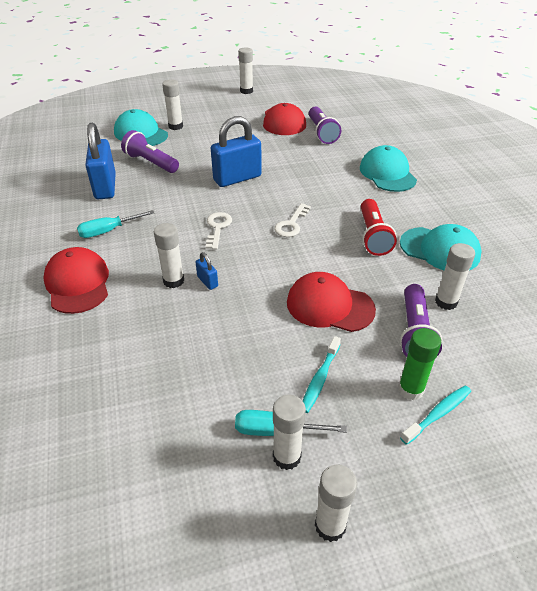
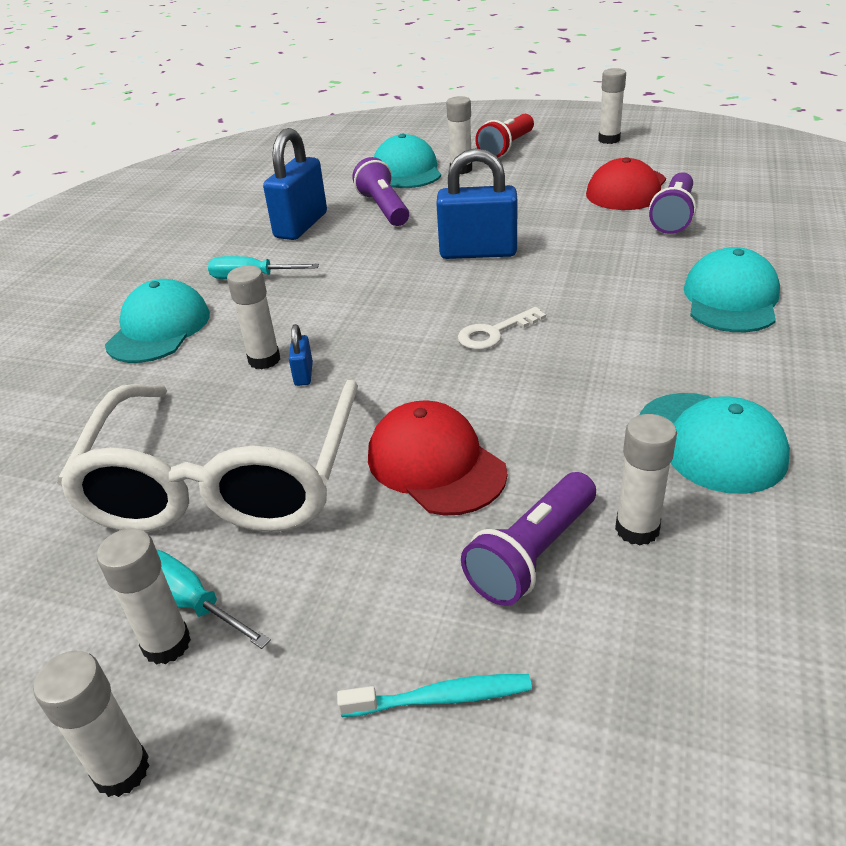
camera: 35 degrees right, 5 degrees down
red cap [43,247,109,314] -> turquoise cap [105,279,210,363]
white key [206,212,232,250] -> none
turquoise toothbrush [303,336,341,413] -> none
red flashlight [361,199,397,256] -> red flashlight moved to [475,114,534,158]
green glue stick [398,328,441,400] -> none
none -> white glasses [57,380,358,532]

